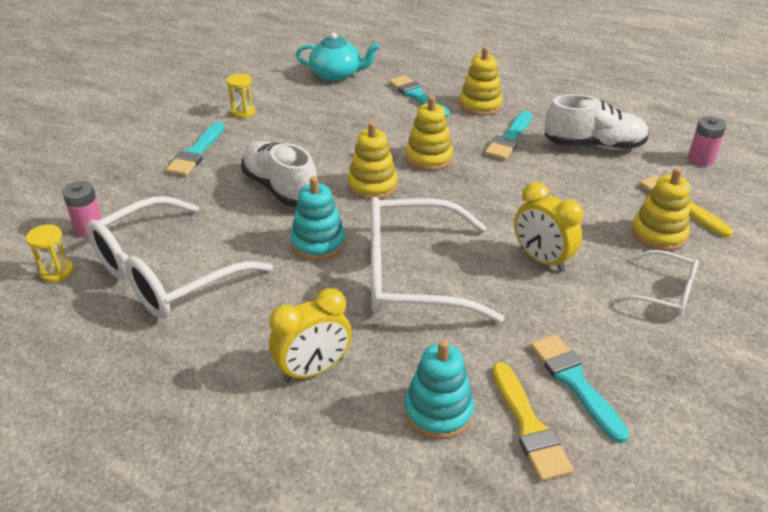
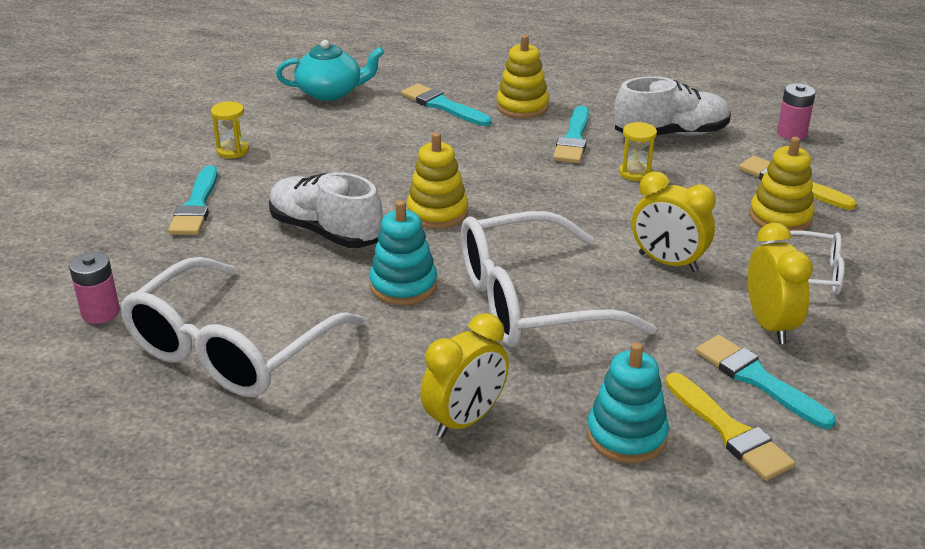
camera: 15 degrees left, 5 degrees down
yellow hourglass [26,224,74,282] -> yellow hourglass moved to [619,122,657,181]
yellow stacking toy [406,96,453,171] -> none
none -> yellow clock [748,223,813,344]

